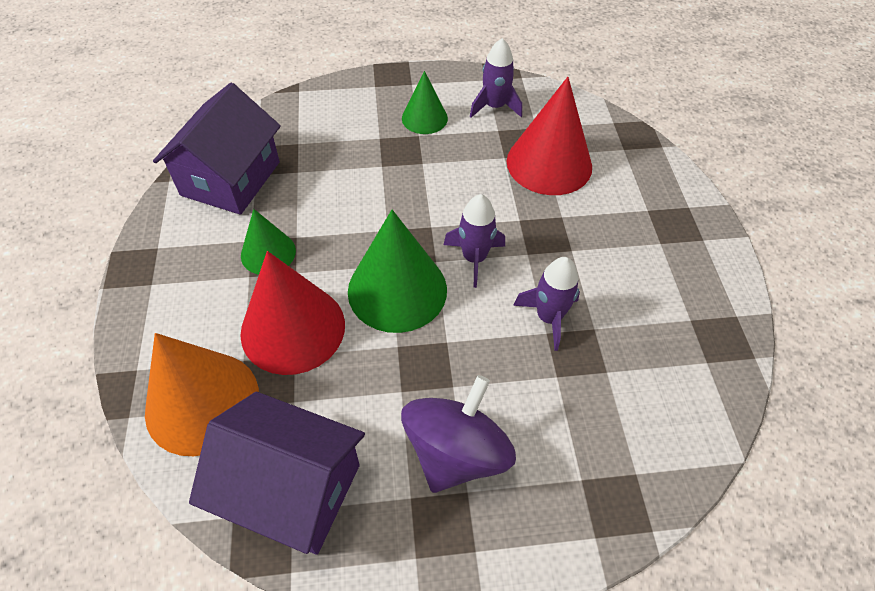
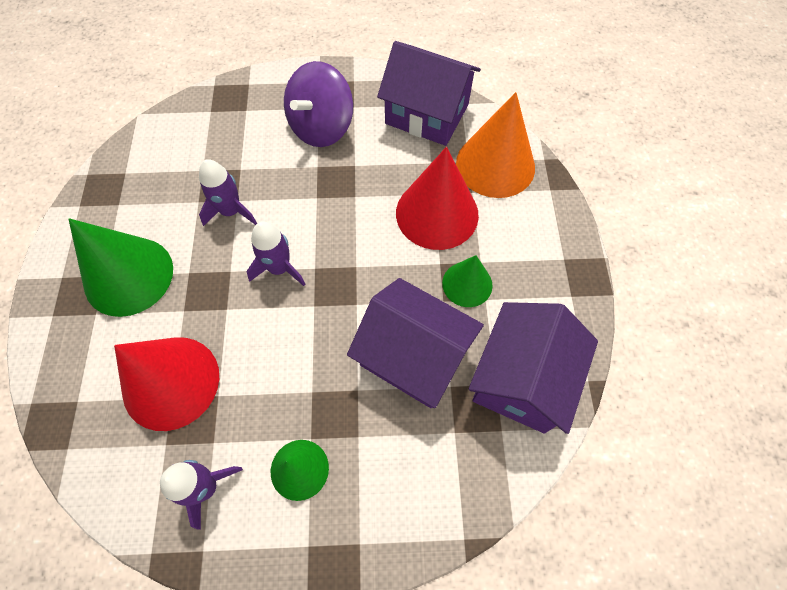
camera: 175 degrees left, 10 degrees up
green cone [348,210,447,333] -> green cone moved to [69,218,173,317]
none -> purple house [347,278,484,408]

